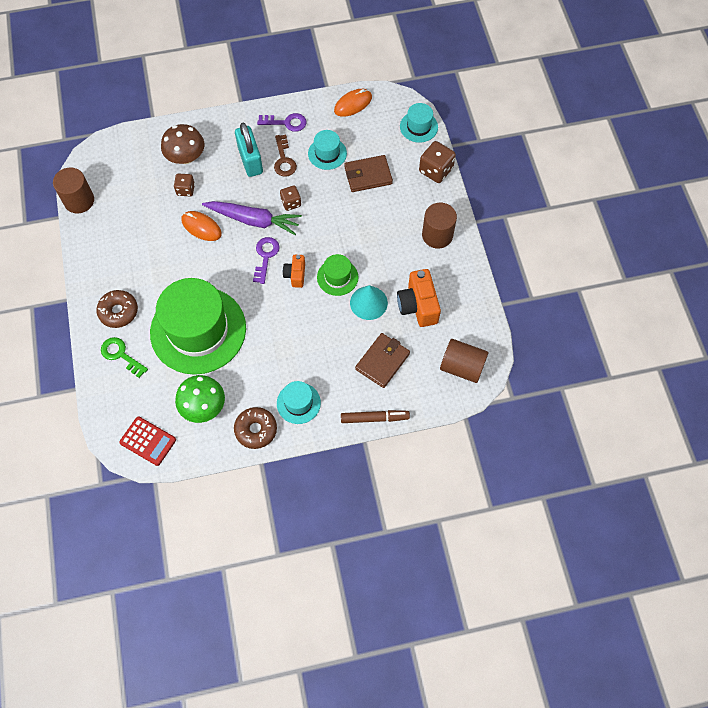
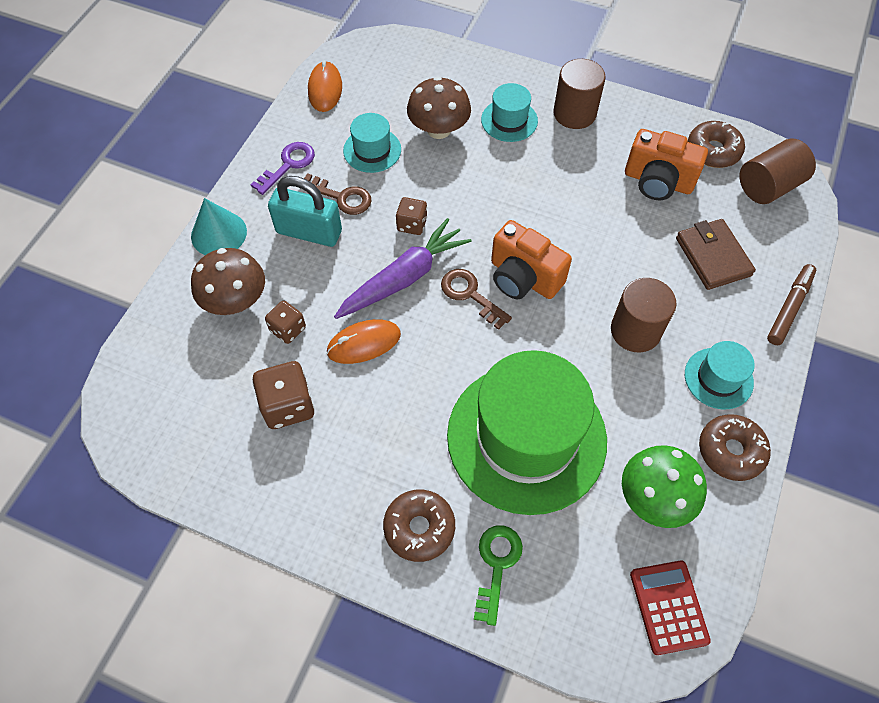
camera: 55 degrees left, 5 degrees down
brown cylinder [53,167,94,214] -> brown cylinder moved to [611,278,677,353]
green key [101,337,148,378] -> green key turned 120 degrees clockwise [474,525,523,626]
red calculator [119,417,176,466] -> red calculator turned 75 degrees counterclockwise [630,560,711,655]
purple key [253,237,280,284] -> brown key [441,269,512,330]
orange camera [283,255,305,288] -> orange camera [491,220,572,299], size x1.70
green hat [317,254,358,296] -> none
brown wallet [344,155,393,192] -> brown mushroom [407,76,471,139]
turquoise cone [350,285,388,320] -> turquoise cone moved to [191,198,247,255]
turquoise hat [400,103,438,143] -> turquoise hat moved to [481,83,538,142]
brown dice [419,141,456,183] -> brown dice moved to [253,361,314,429]
none -> brown donut [688,121,745,168]

